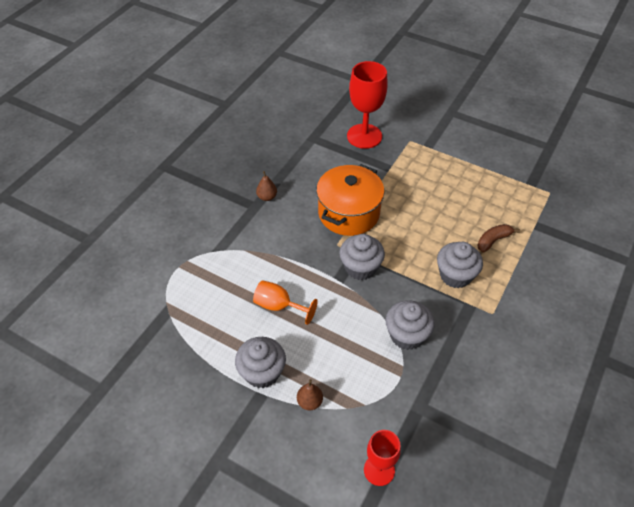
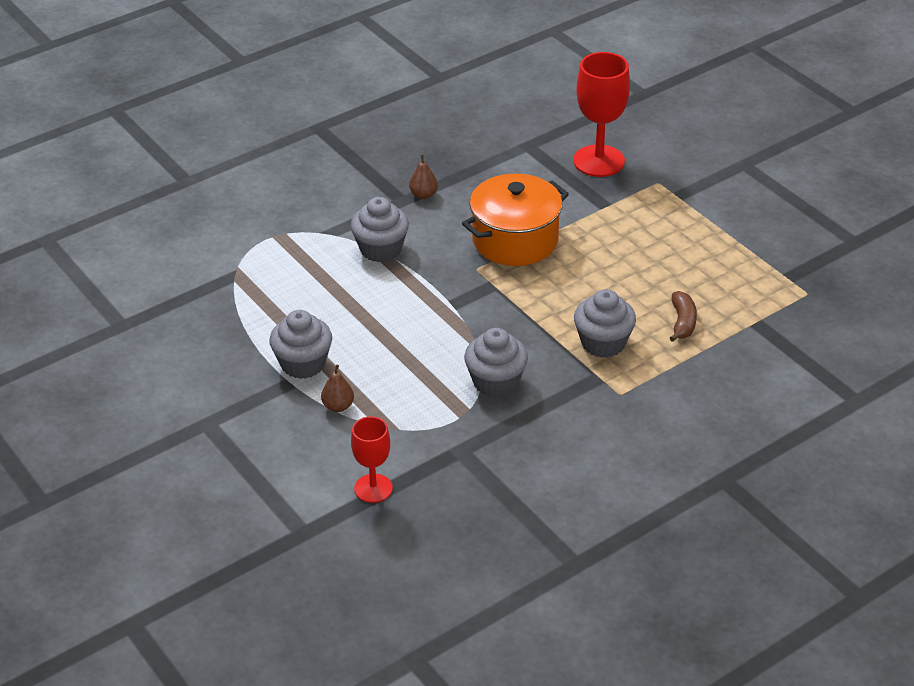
camera: 25 degrees right, 10 degrees down
orange goblet [253,280,318,325] -> none
grey cupcake [339,234,385,280] -> grey cupcake moved to [351,197,409,262]
brown banana [477,224,520,253] -> brown banana turned 105 degrees clockwise [670,291,697,342]

